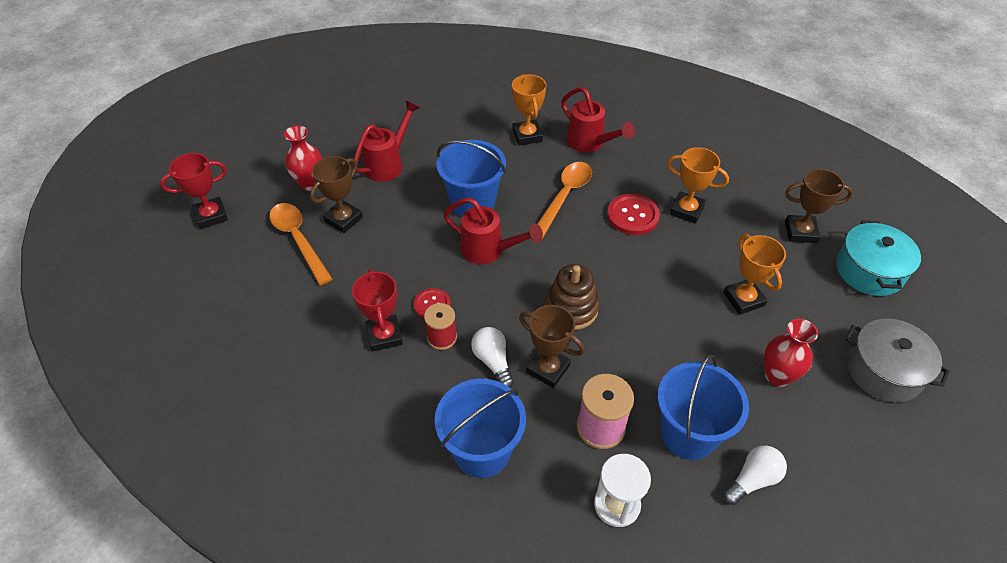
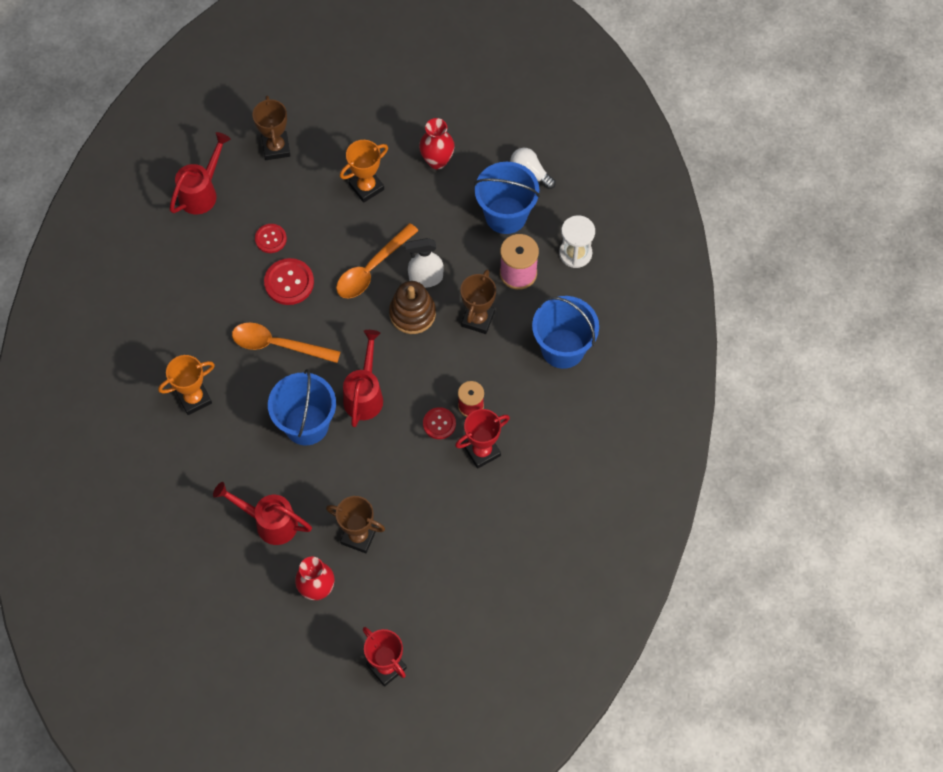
camera: 105 degrees left, 15 degrees up
orange spoon [269,203,332,285] -> orange spoon moved to [336,223,419,298]
white light bulb [471,327,514,388] -> none
red watering can [561,87,635,152] -> red watering can moved to [169,132,231,214]
orange trophy [667,147,729,224] -> red button [255,224,287,253]
turquoise pot [836,220,921,296] -> none
grey pot [845,318,950,402] -> none
none -> white spray bottle [405,238,444,288]

